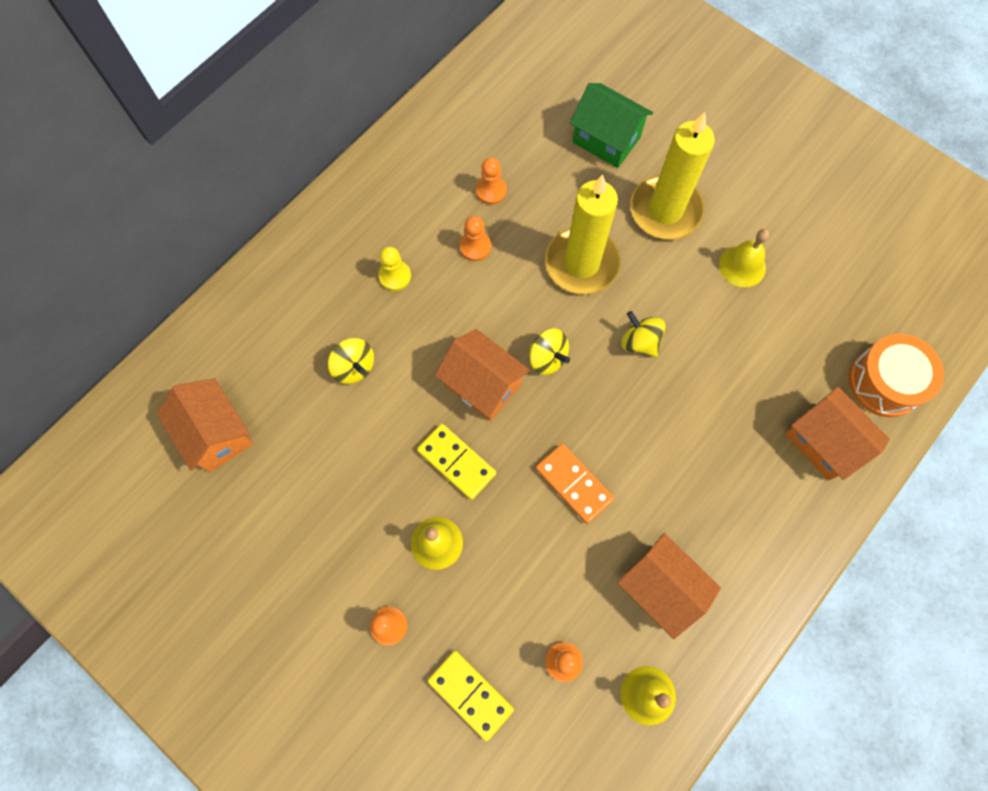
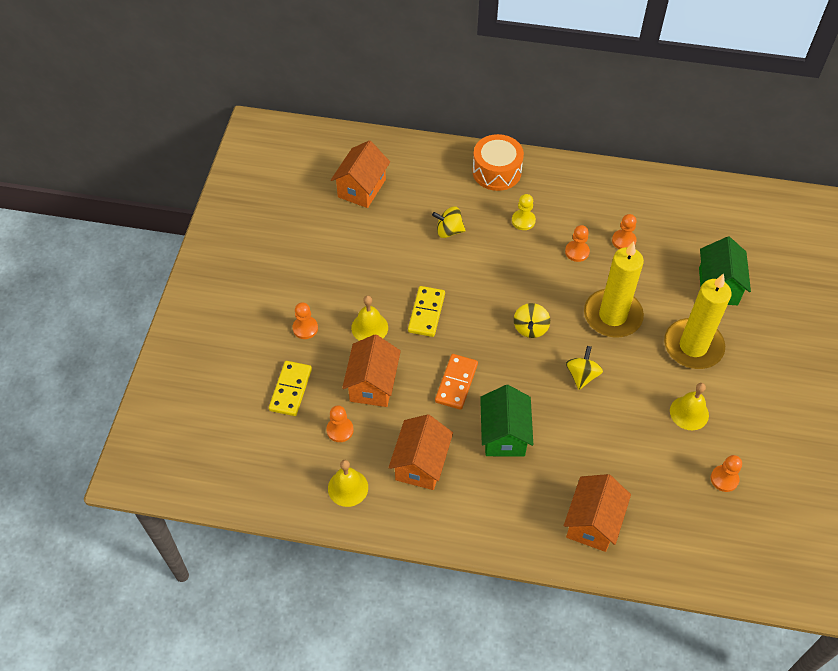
camera: 60 degrees right, 15 degrees down
yellow spinning top [328,338,374,384] -> yellow spinning top turned 75 degrees clockwise [432,207,466,238]
orange house [435,329,530,421] -> orange house moved to [342,334,401,407]
orange drum [848,334,944,417] -> orange drum moved to [472,134,524,191]
none -> green house [480,385,533,457]
none -> orange pawn [711,455,742,492]

